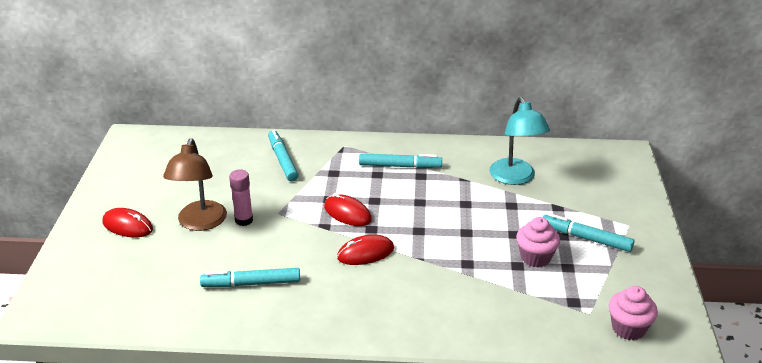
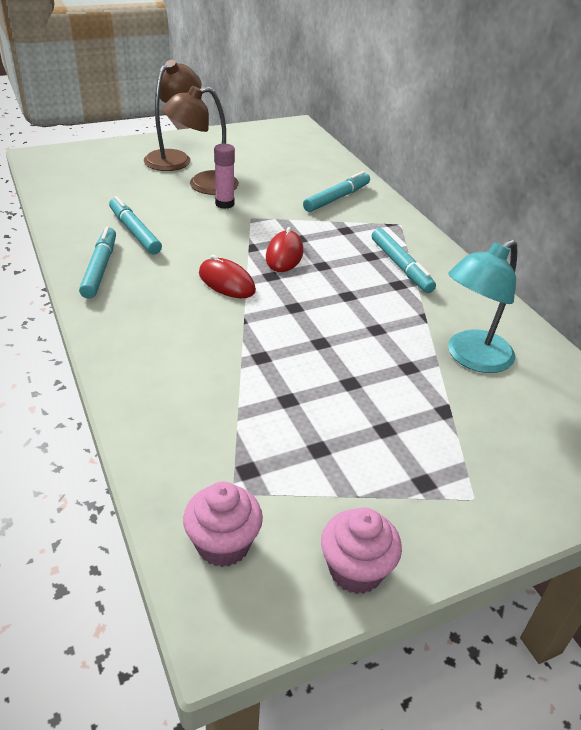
camera: 60 degrees right, 5 degrees up
red mouse [102,208,153,237] -> brown lamp [144,60,201,171]
pink cupcake [516,217,560,267] -> pink cupcake moved to [321,507,402,594]
turquoise marker [543,213,634,252] -> turquoise marker moved to [79,227,116,299]

